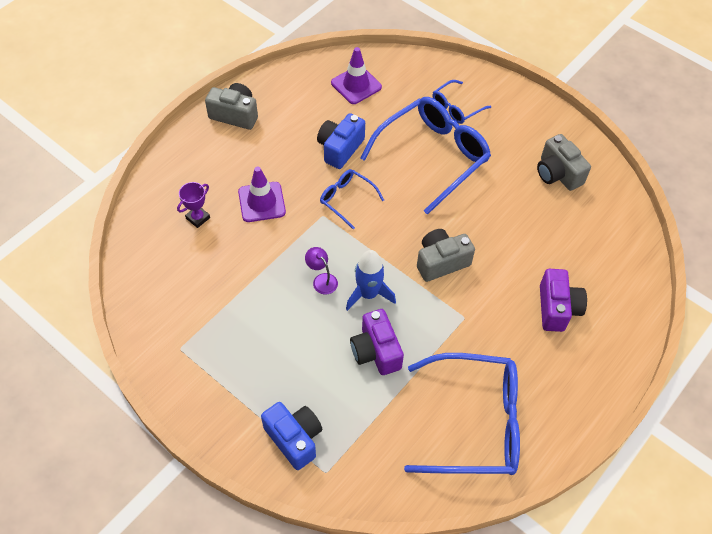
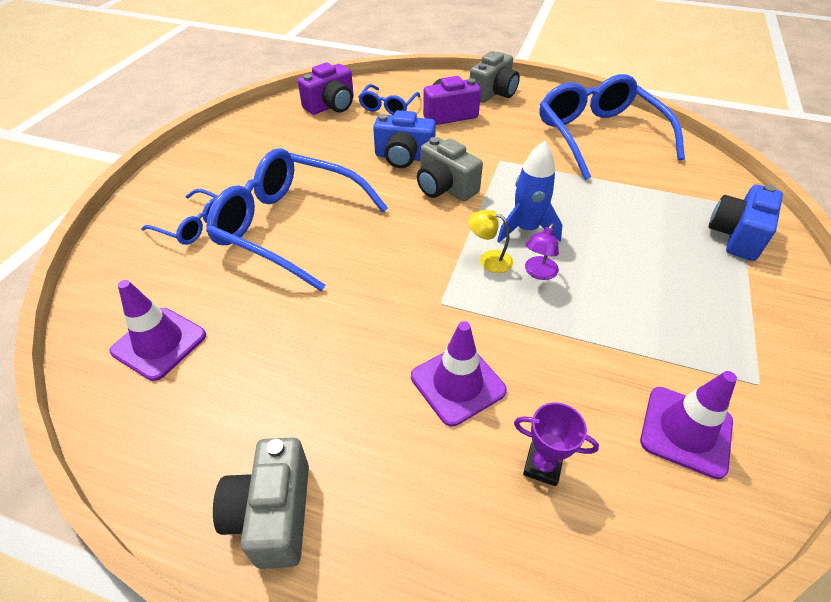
camera: 110 degrees left, 10 degrees down
blue camera [317,113,365,169] -> blue camera moved to [373,110,436,168]
blue glasses [320,169,384,229] -> blue glasses moved to [358,84,420,115]
purple camera [350,309,404,375] -> purple camera moved to [298,62,354,115]
grey camera [537,134,591,191] -> grey camera moved to [470,51,520,103]
none -> yellow lamp [468,210,513,273]
none -> purple traffic cone [640,371,737,479]

